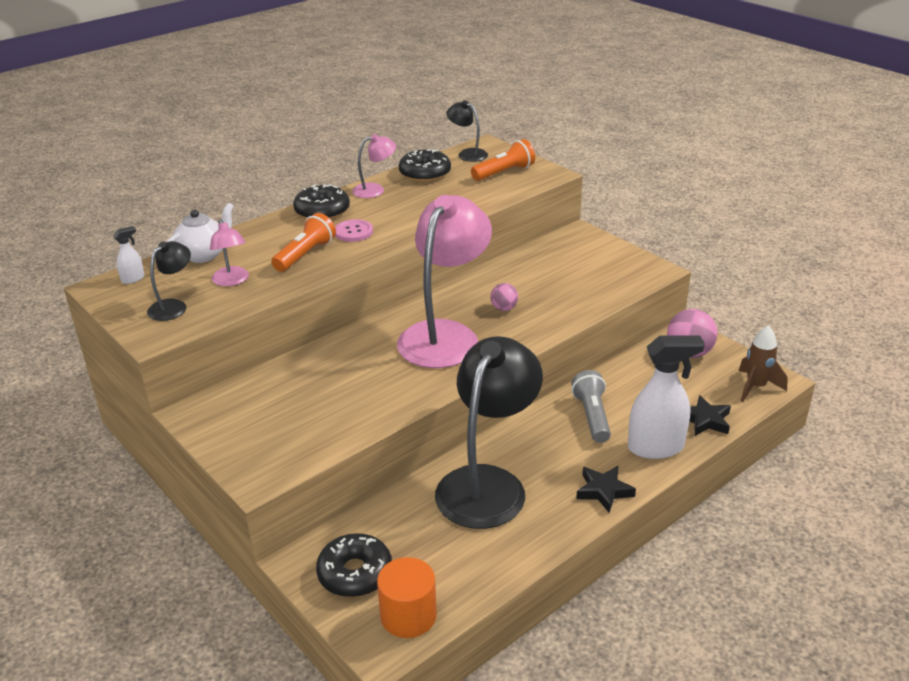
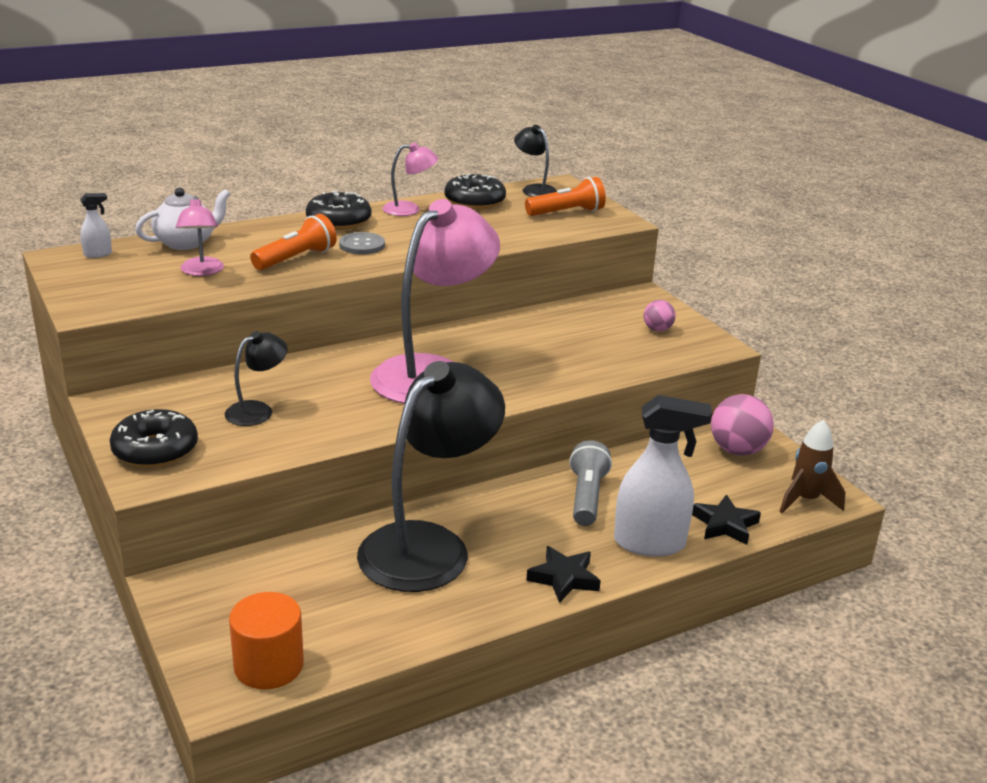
camera: 10 degrees right, 5 degrees down
black lamp [147,241,191,321] -> black lamp moved to [225,331,288,426]
black donut [316,533,392,597] -> black donut moved to [109,409,198,468]
pink button [335,219,373,242] -> grey button [339,232,385,255]
pink ball [490,283,518,311] -> pink ball moved to [644,300,676,331]

